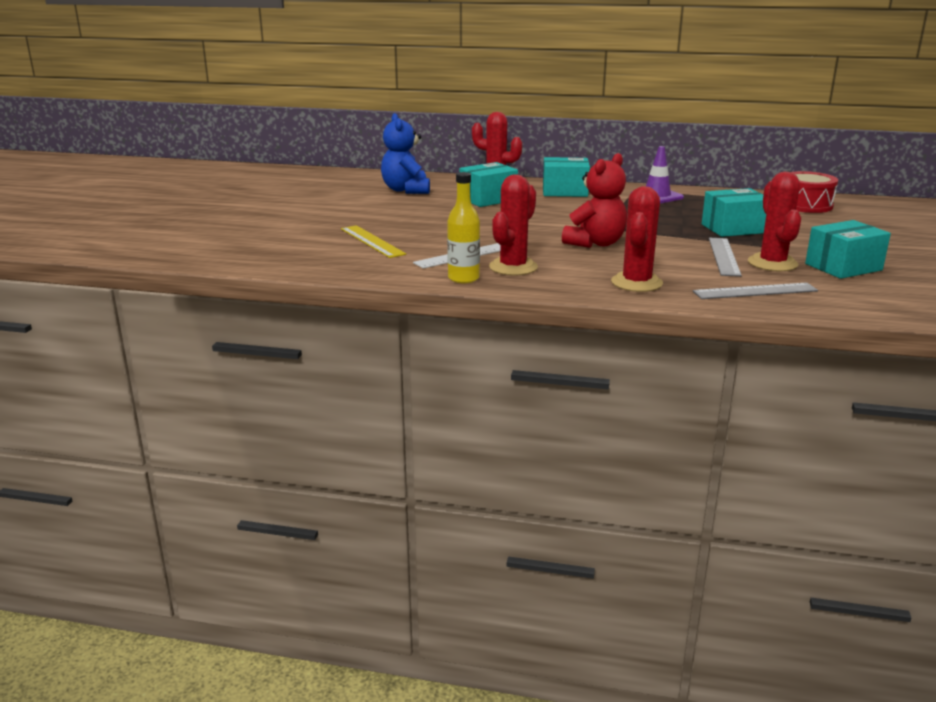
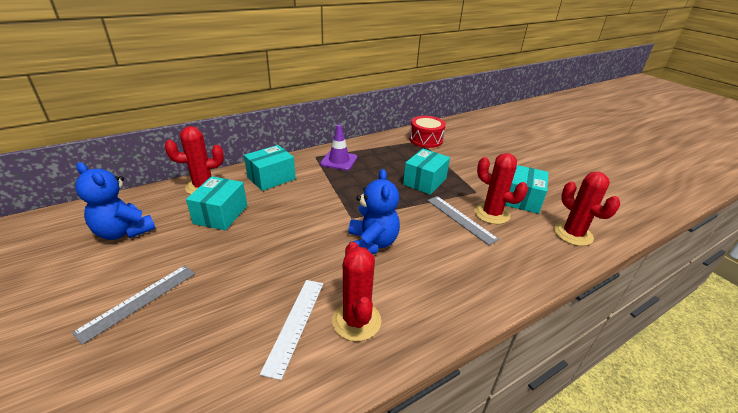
camera: 45 degrees left, 10 degrees up
yellow ruler [341,225,406,258] -> none
yellow bottle [447,172,480,283] -> none
red teddy bear [562,153,627,248] -> blue teddy bear [349,169,400,254]
red cactus [611,186,663,292] -> red cactus moved to [554,172,620,246]
grey ruler [693,283,818,299] -> grey ruler moved to [72,265,195,345]

